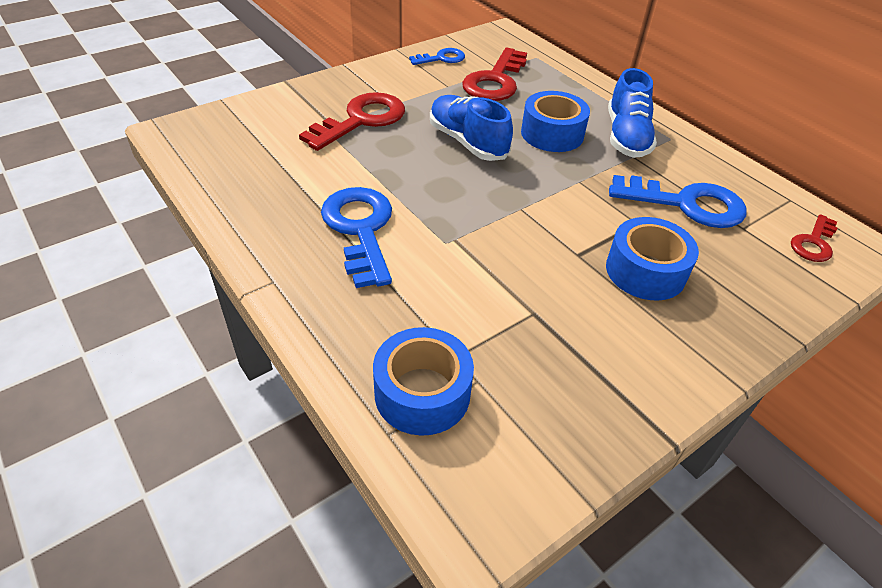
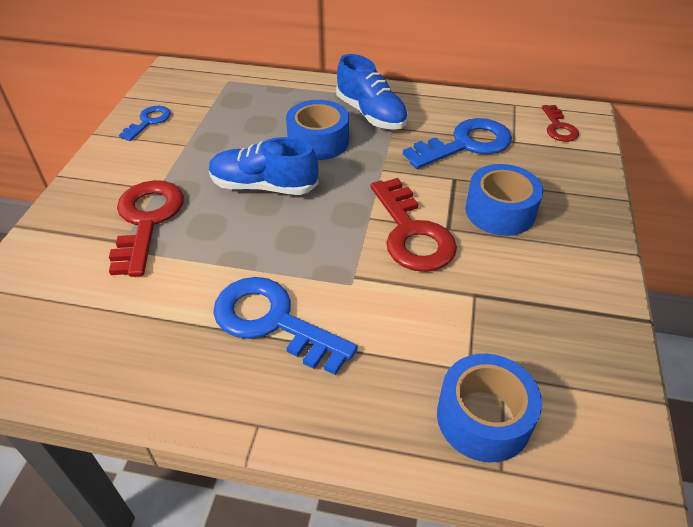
camera: 40 degrees left, 0 degrees up
red key [462,47,527,101] -> red key moved to [370,178,457,272]

